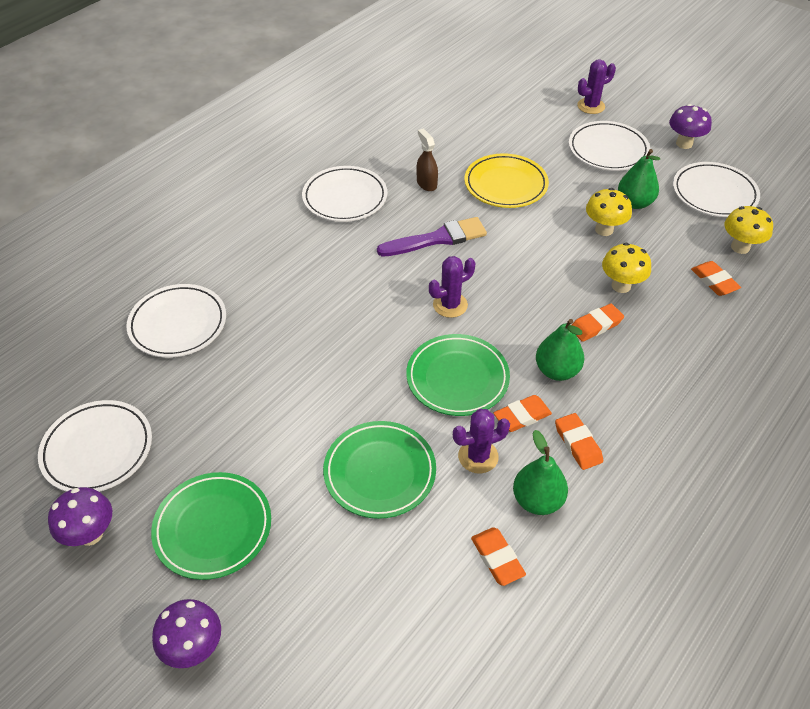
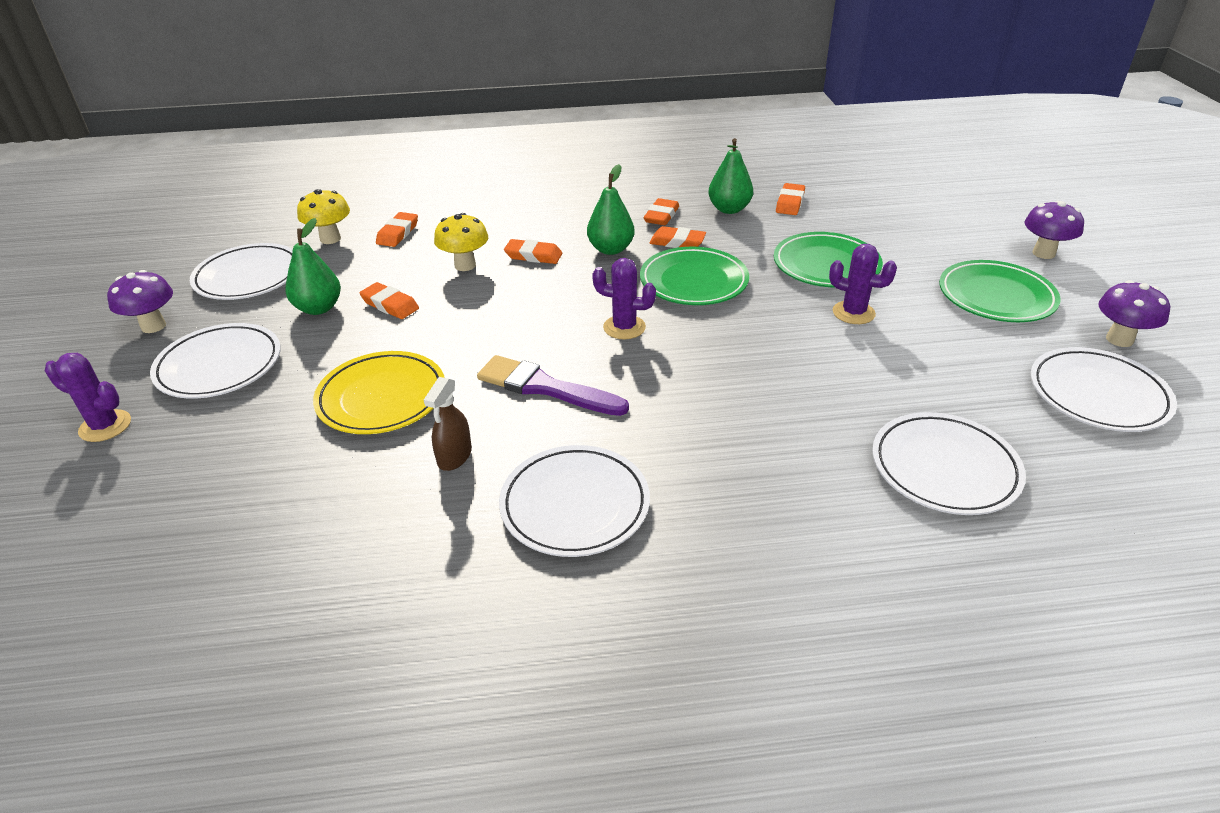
camera: 135 degrees left, 10 degrees down
purple cactus [453,409,510,474] -> purple cactus moved to [829,244,897,324]
yellow mushroom [586,188,632,236] -> orange eraser [360,282,419,319]

